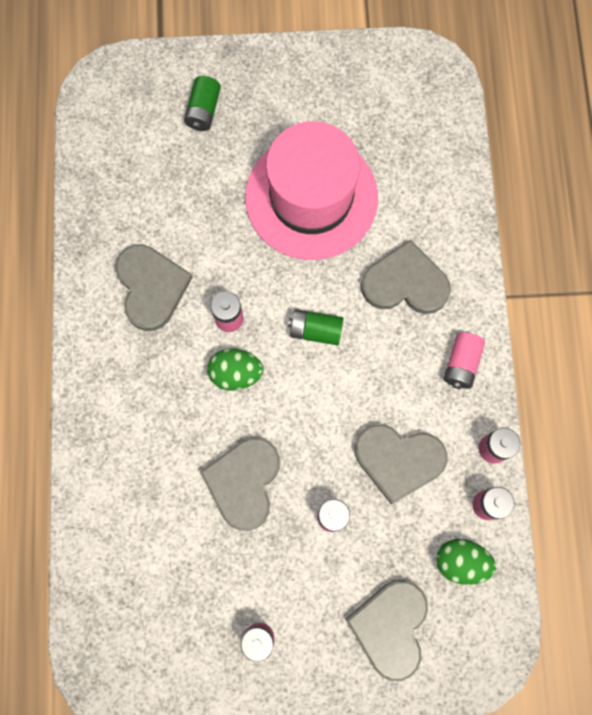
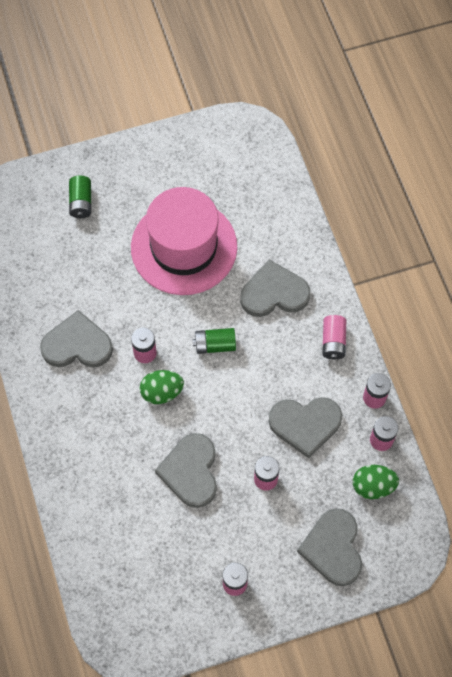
camera: 15 degrees left, 10 degrees down
grey heart [116,244,193,331] -> grey heart turned 60 degrees counterclockwise [40,310,113,367]

